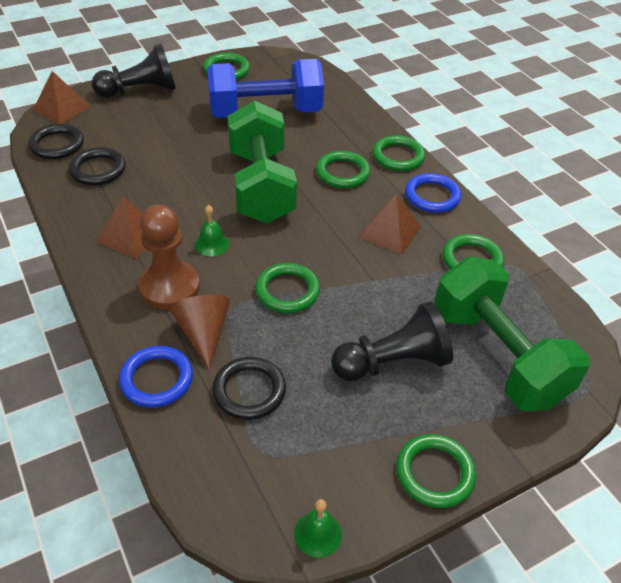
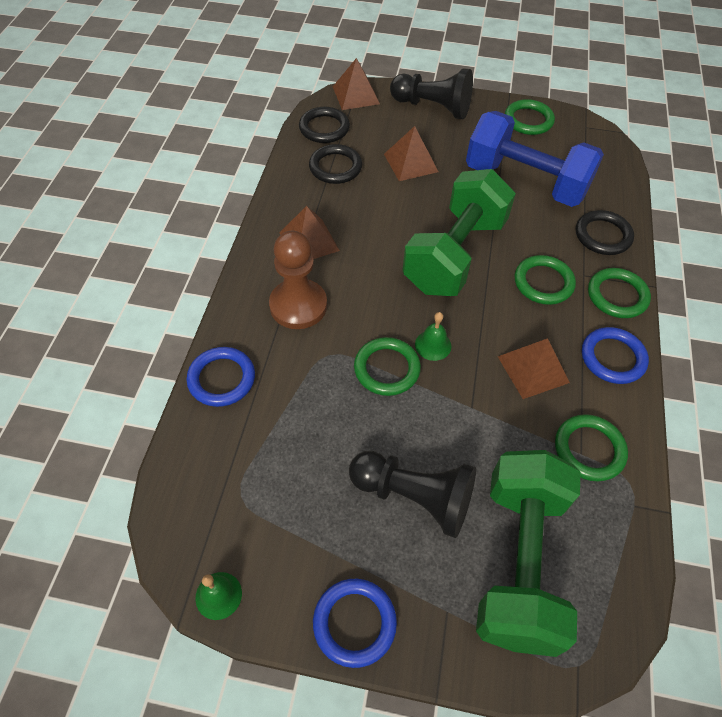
camera: 40 degrees right, 10 degrees up
brown cone [169,295,230,370] -> none
green bell [195,205,229,256] -> green bell moved to [415,312,451,361]
black ring [212,357,286,420] -> black ring moved to [576,210,634,255]
green ring [396,434,476,508] -> blue ring [313,579,397,668]
none -> brown pyramid [384,126,438,181]

